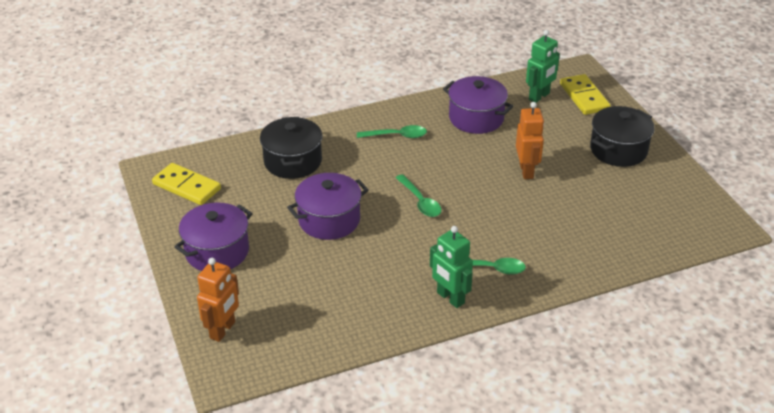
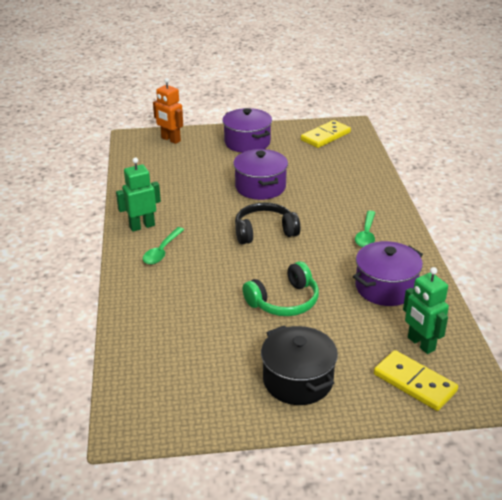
camera: 105 degrees right, 5 degrees down
black pot [260,117,322,179] -> none
green spoon [396,174,442,217] -> black headphones [235,202,300,244]
orange robot [516,102,544,179] -> green headphones [243,261,319,316]
yellow domino [560,74,611,115] -> yellow domino turned 45 degrees clockwise [374,350,458,411]

